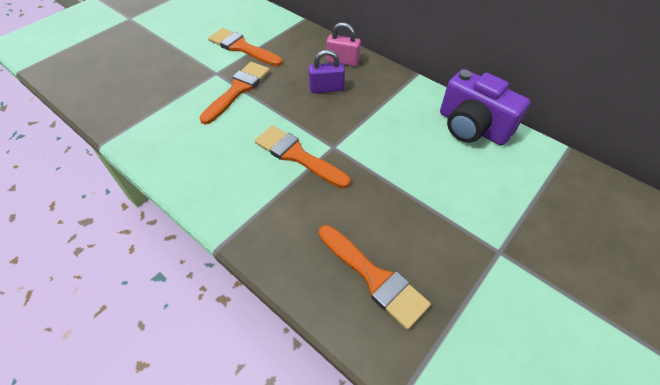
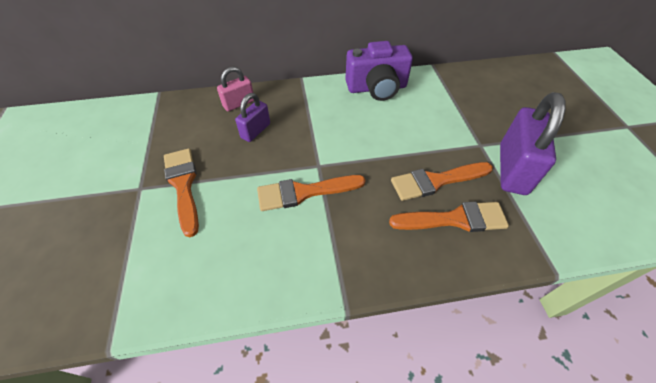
camera: 50 degrees left, 0 degrees up
orange brush [208,28,282,66] -> orange brush moved to [391,162,493,201]
none -> purple padlock [500,92,566,195]

